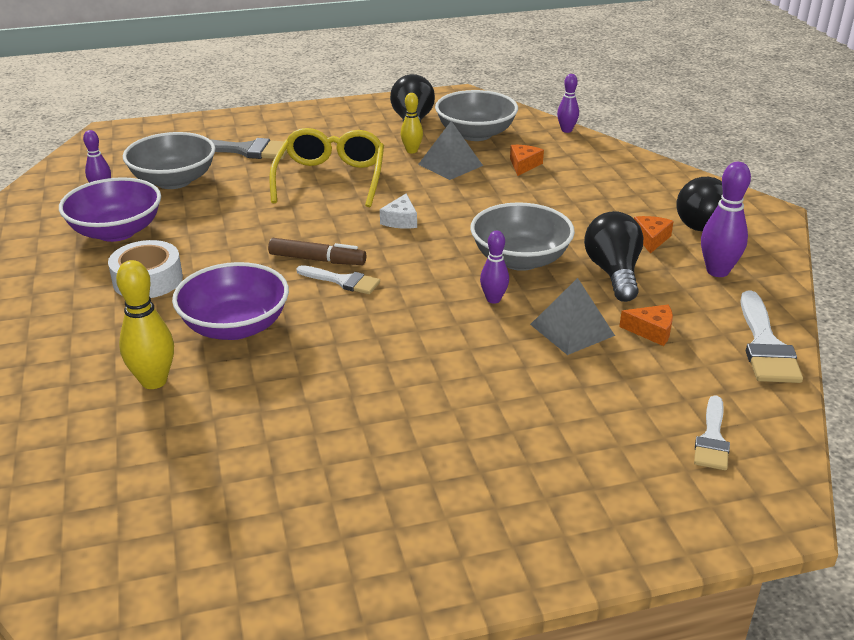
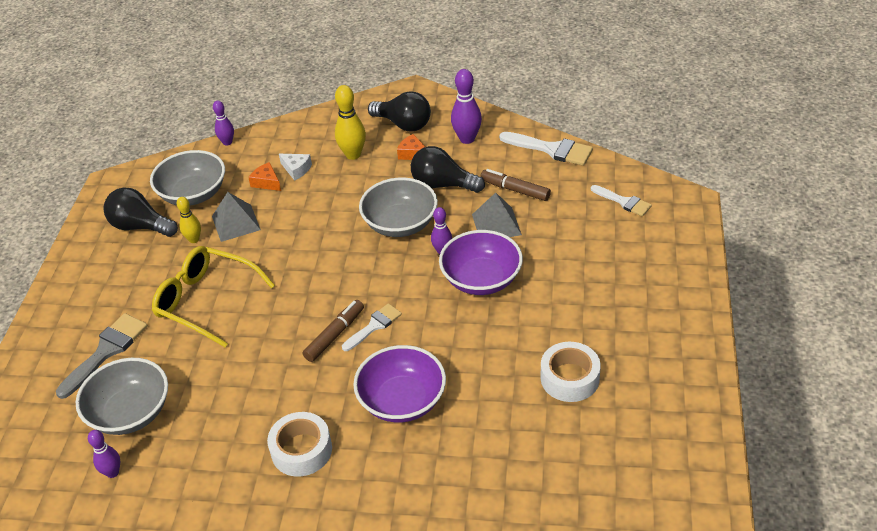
camera: 65 degrees left, 10 degrees up
purple bowl [59,177,161,242] -> purple bowl moved to [439,230,523,295]
yellow bowling pin [116,260,174,389] -> yellow bowling pin moved to [335,85,366,160]
white cheese [380,194,417,229] -> white cheese moved to [279,154,312,181]
orange cheese [619,305,673,346] -> brown marker [480,169,551,201]
none -> white tape [541,342,601,402]

